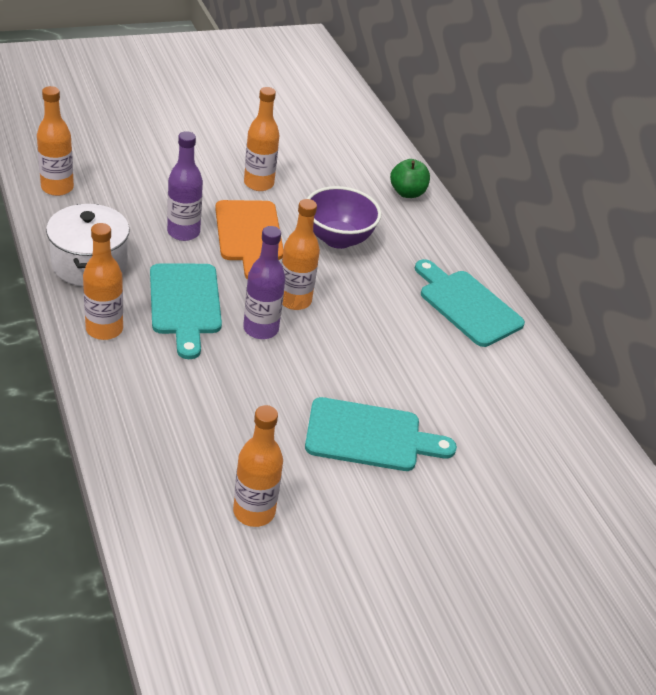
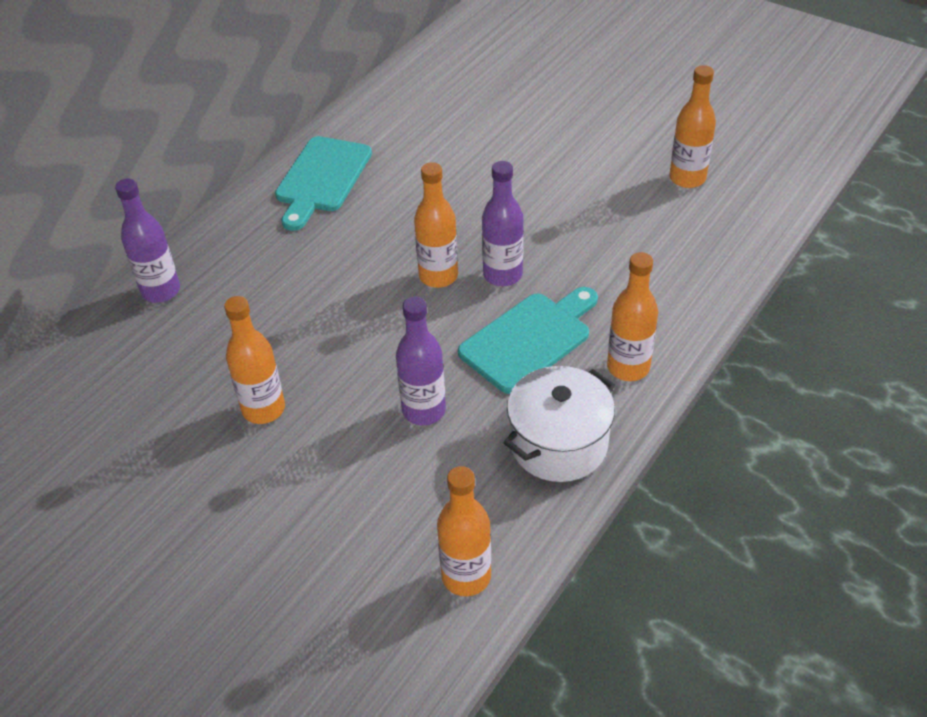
camera: 115 degrees left, 5 degrees up
orange cutting board [215,200,284,280] -> none
turquoise cutting board [305,397,457,471] -> none
purple bowl [307,186,381,249] -> none
green apple [390,159,430,198] -> purple bottle [115,178,180,303]

